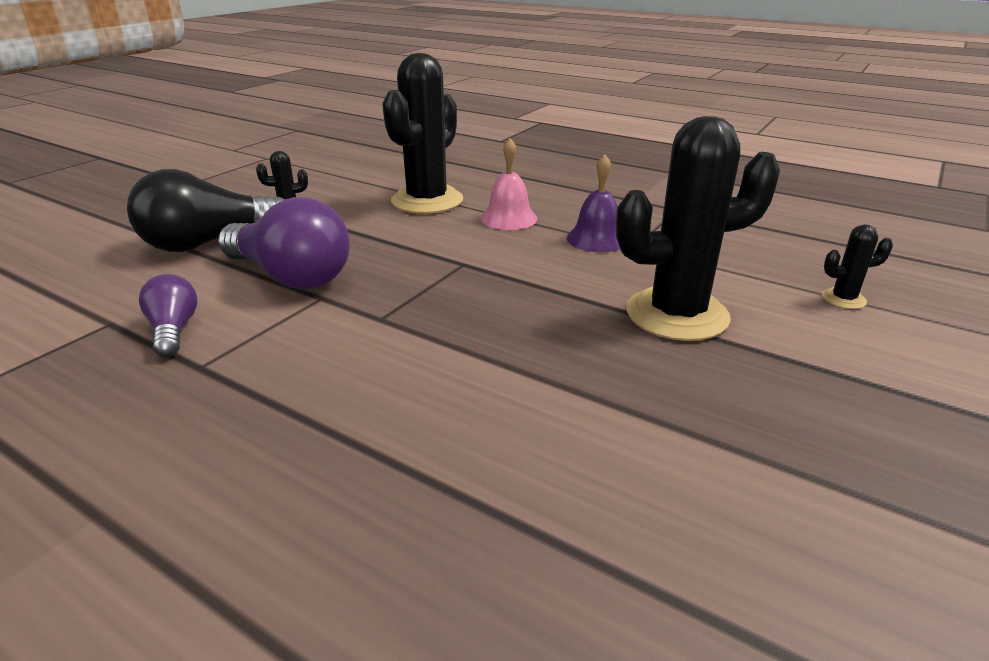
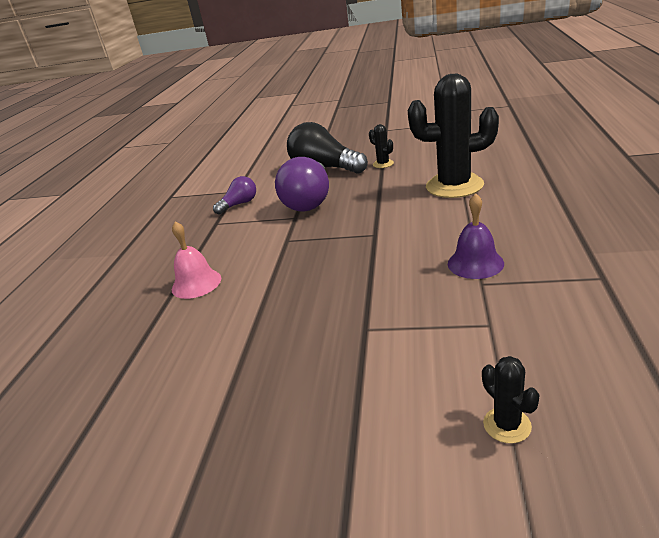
camera: 70 degrees right, 0 degrees up
pink bell [480,138,537,230] -> pink bell moved to [172,221,221,299]
black cactus [616,116,780,341] -> none

